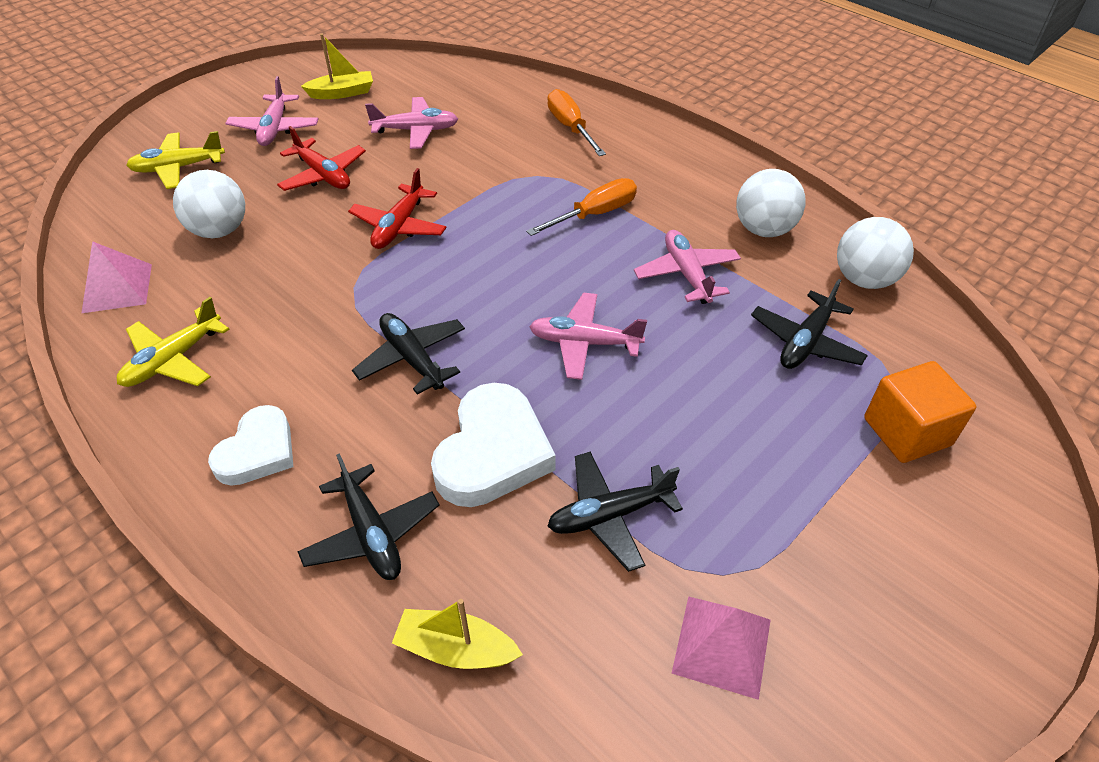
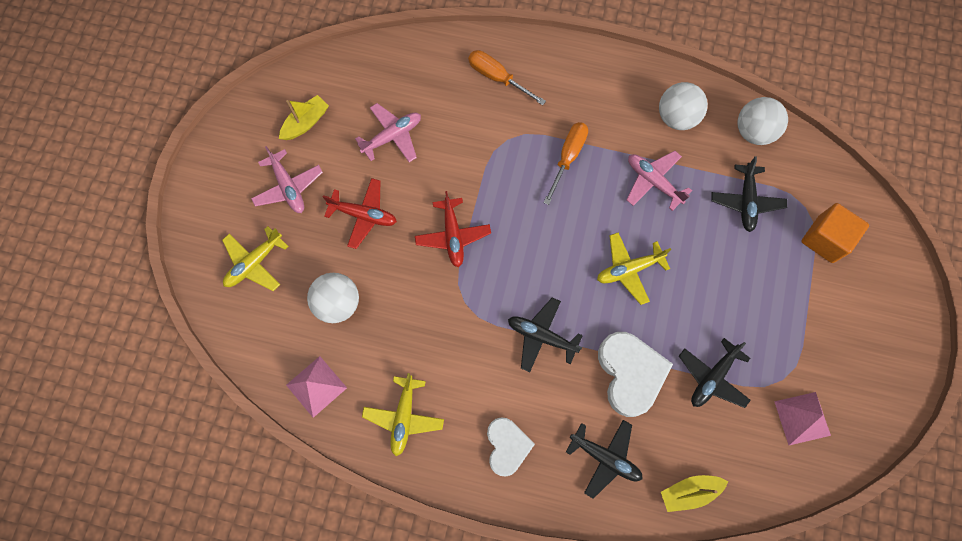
camera: 30 degrees left, 25 degrees up
pink plane [529,293,647,380] -> yellow plane [597,233,671,305]

